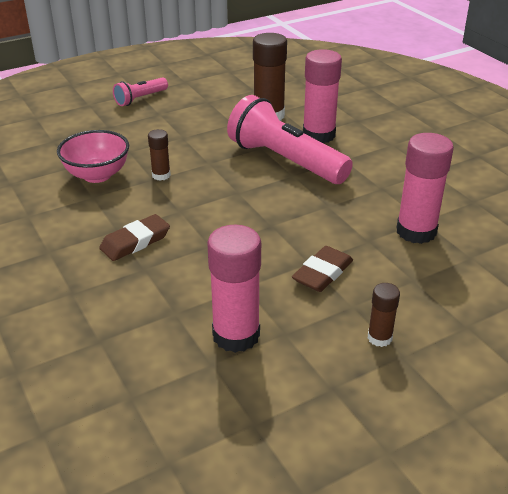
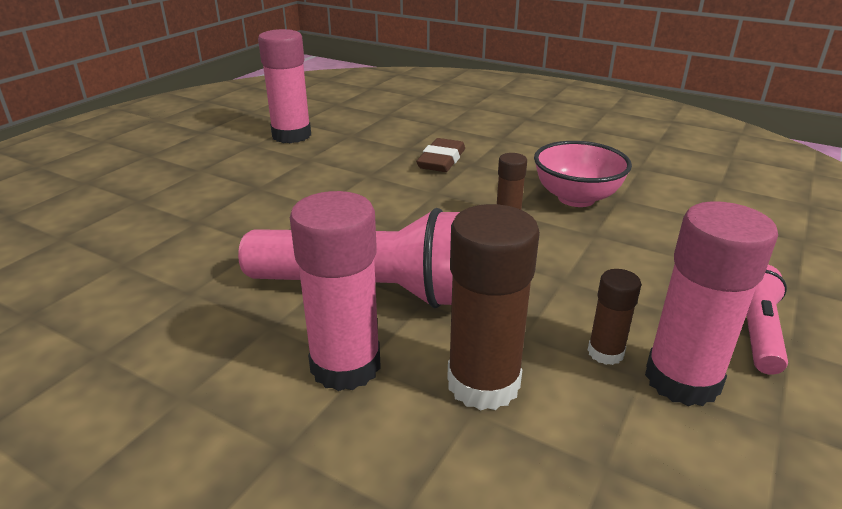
camera: 150 degrees right, 5 degrees down
brown eraser [292,246,353,292] -> none
brown glue stick [368,283,400,347] -> brown glue stick moved to [588,269,641,365]
pink glue stick [396,133,454,244] -> pink glue stick moved to [645,201,778,406]

